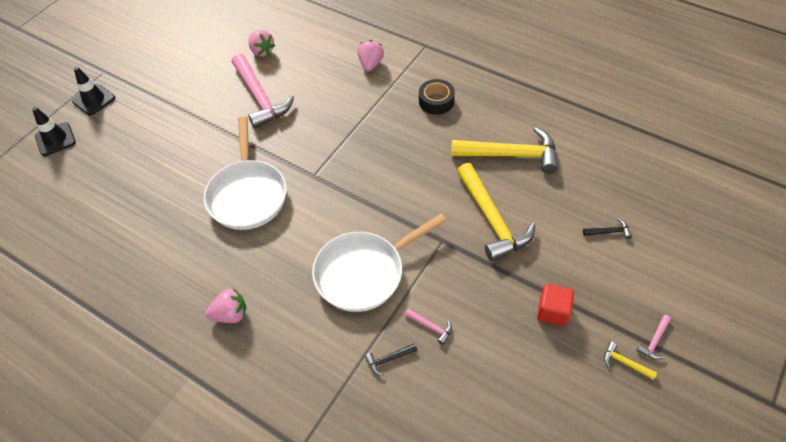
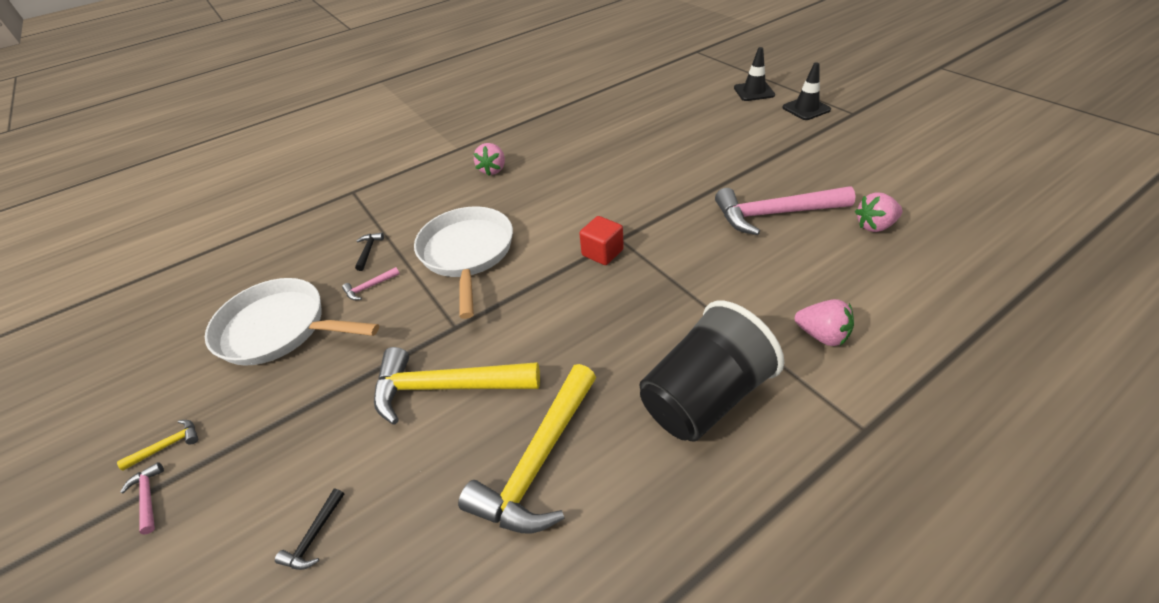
camera: 115 degrees right, 10 degrees down
white pan [204,116,287,230] -> white pan moved to [205,278,379,366]
black tape [419,79,455,115] -> black cup [639,301,784,442]
red cube [537,284,574,326] -> red cube moved to [579,216,624,265]

